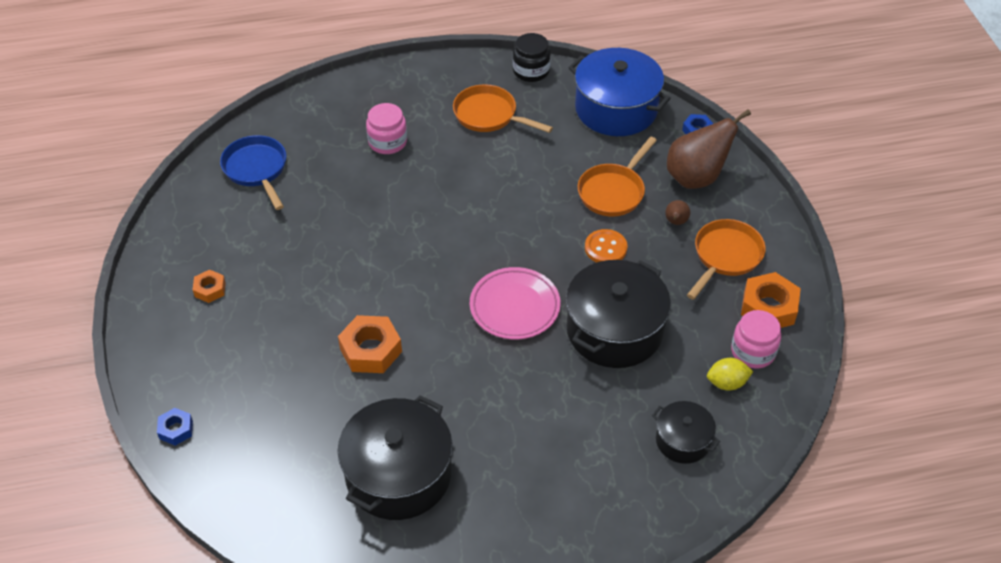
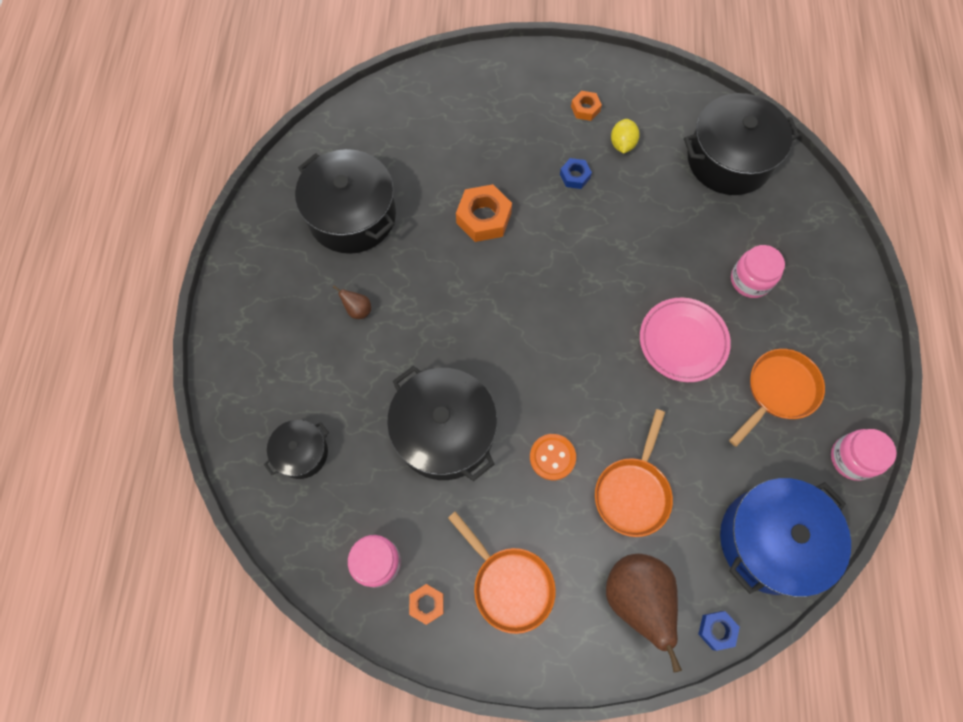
camera: 105 degrees right, 20 degrees up
blue nut [157,408,193,446] -> blue nut moved to [560,158,592,189]
blue pan [220,135,286,210] -> black pot [684,93,800,195]
pink plate [470,267,561,339] -> pink plate moved to [640,298,731,382]
black jar [513,33,551,82] -> pink jar [831,429,897,481]
orange pan [578,136,657,216] -> orange pan turned 120 degrees counterclockwise [595,409,673,537]
brown pear [665,200,690,225] -> brown pear moved to [333,285,371,319]
yellow lemon [707,358,753,391] -> yellow lemon moved to [611,119,640,154]
orange nut [741,272,801,328] -> orange nut [409,584,444,625], size x0.56

